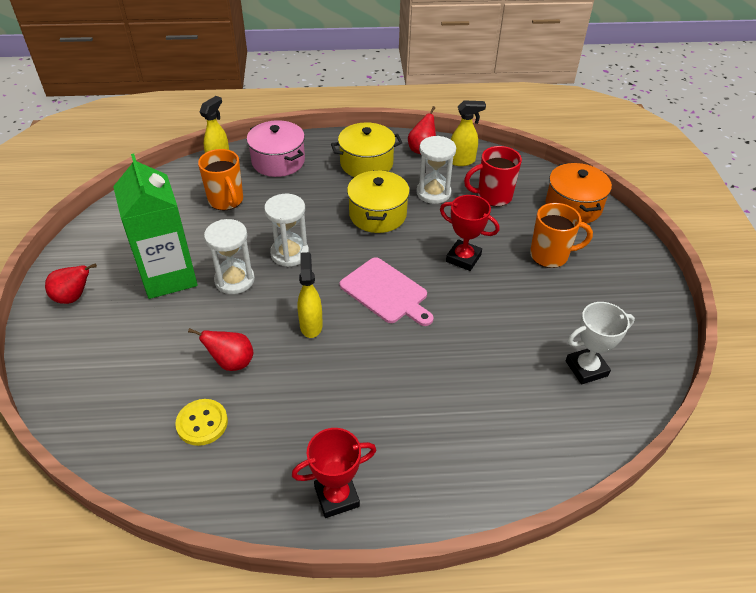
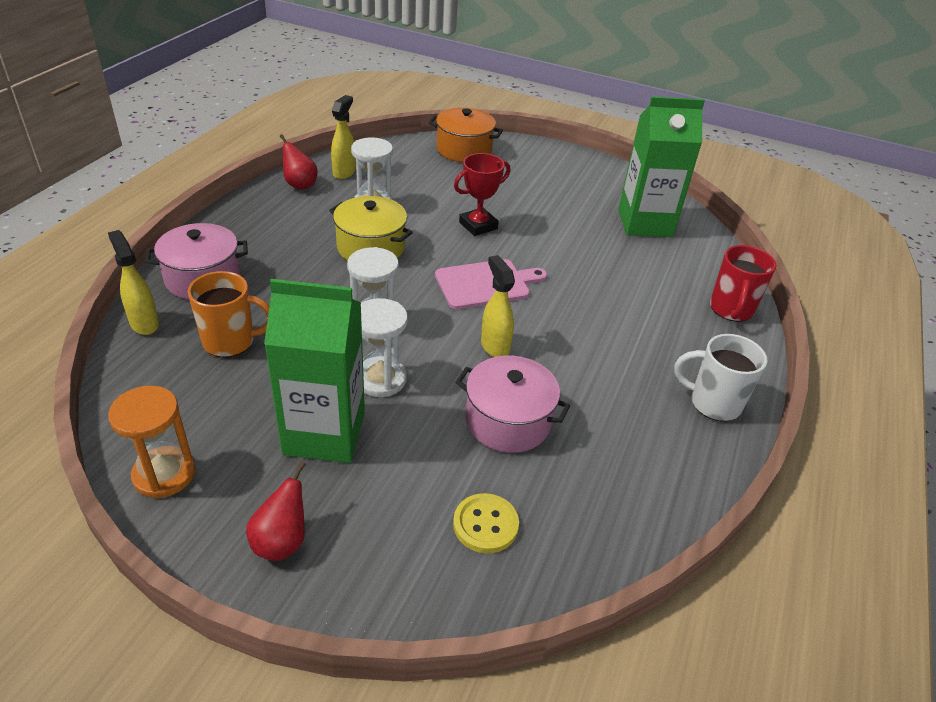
camera: 65 degrees left, 5 degrees down
yellow button [175,399,228,446] -> yellow button moved to [453,493,519,553]
red pear [188,328,253,371] -> pink pot [455,356,570,453]
red trophy [292,428,376,518] -> white mug [674,334,768,421]
yellow spray bottle [298,252,323,338] -> yellow spray bottle turned 45 degrees clockwise [481,255,515,357]
yellow pot [331,122,402,177] -> none
red mug [464,146,522,207] -> red mug moved to [710,245,777,322]
orange mug [530,203,593,268] -> none
white trophy [566,302,635,384] -> green carton [618,96,705,237]
none -> orange hourglass [108,386,195,498]

